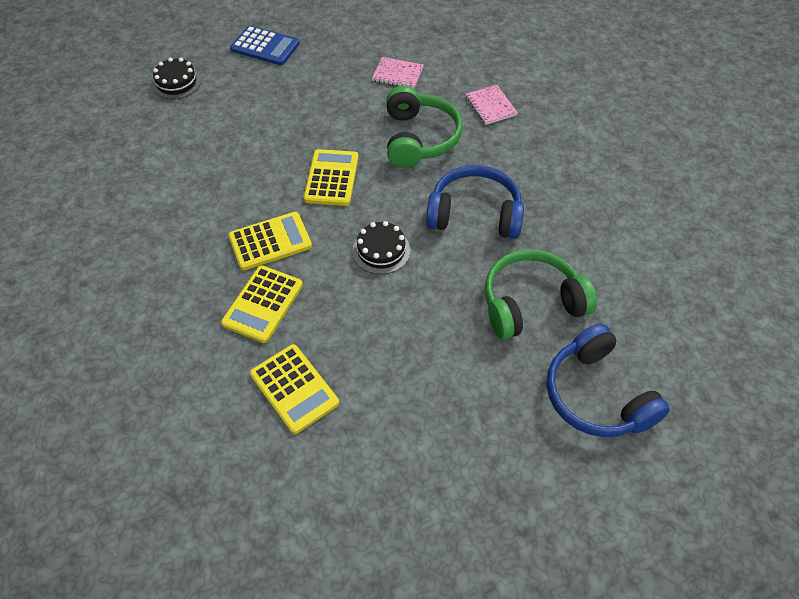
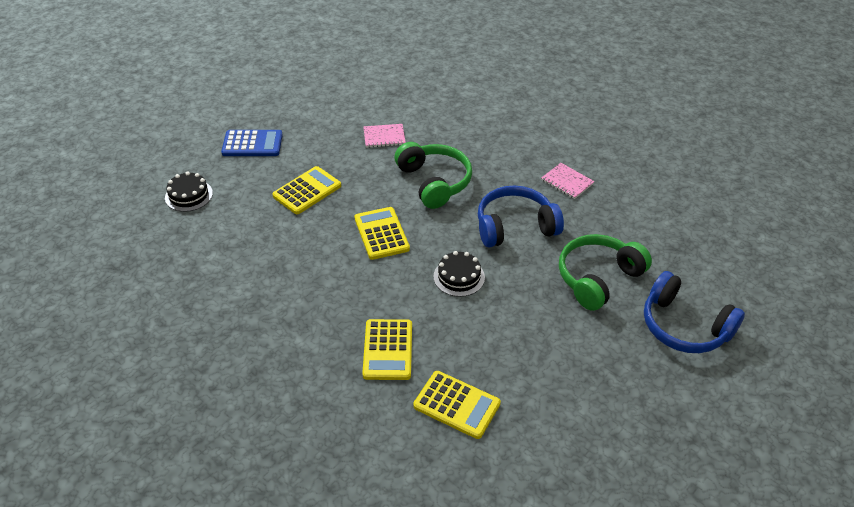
camera: 25 degrees left, 10 degrees down
yellow calculator [228,212,312,270] -> yellow calculator moved to [272,166,341,214]
pink notebook [466,85,518,125] -> pink notebook moved to [541,163,595,199]

